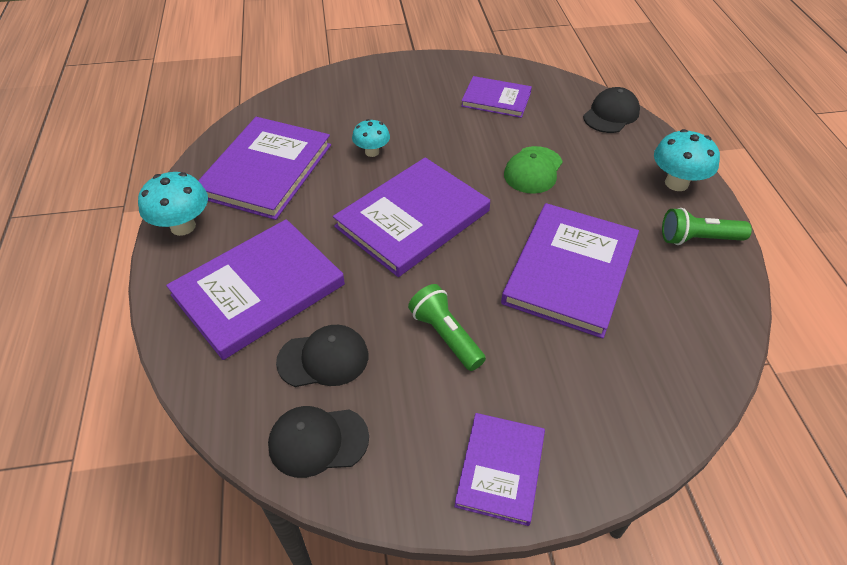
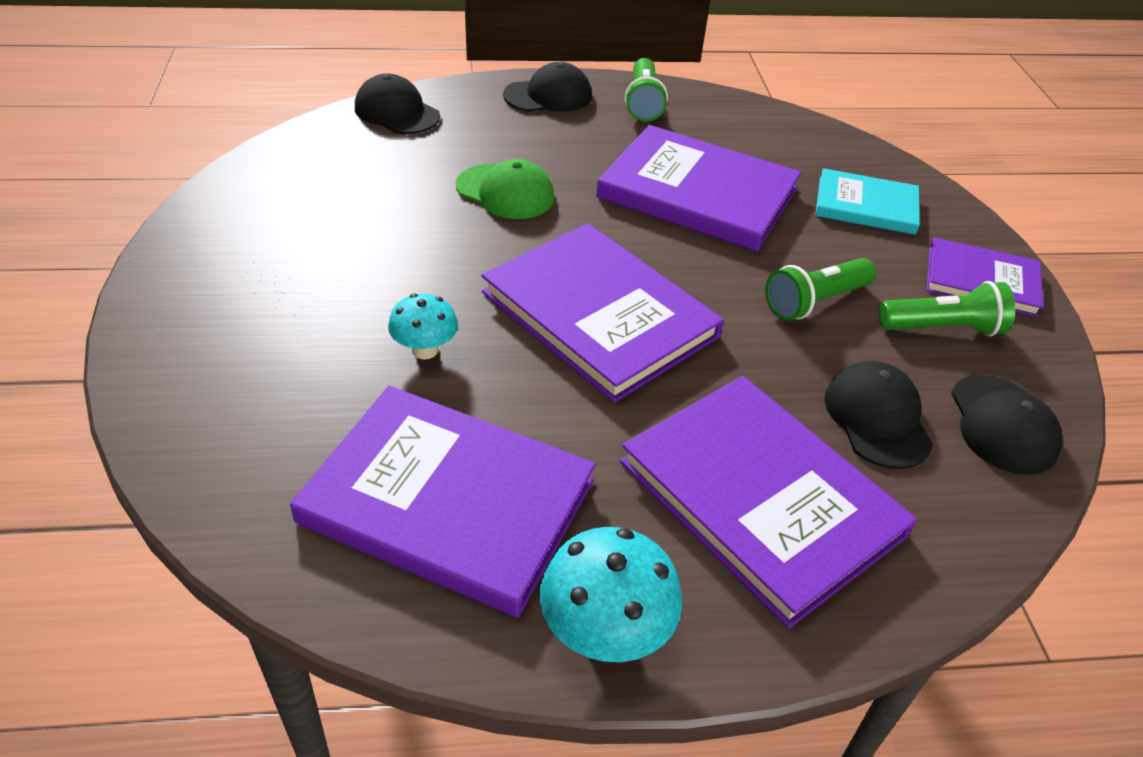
camera: 90 degrees left, 5 degrees down
purple book [461,76,532,118] -> none
turquoise mushroom [654,129,720,191] -> black cap [503,62,592,112]
none -> turquoise book [816,168,920,235]
none -> green flashlight [879,281,1015,337]

